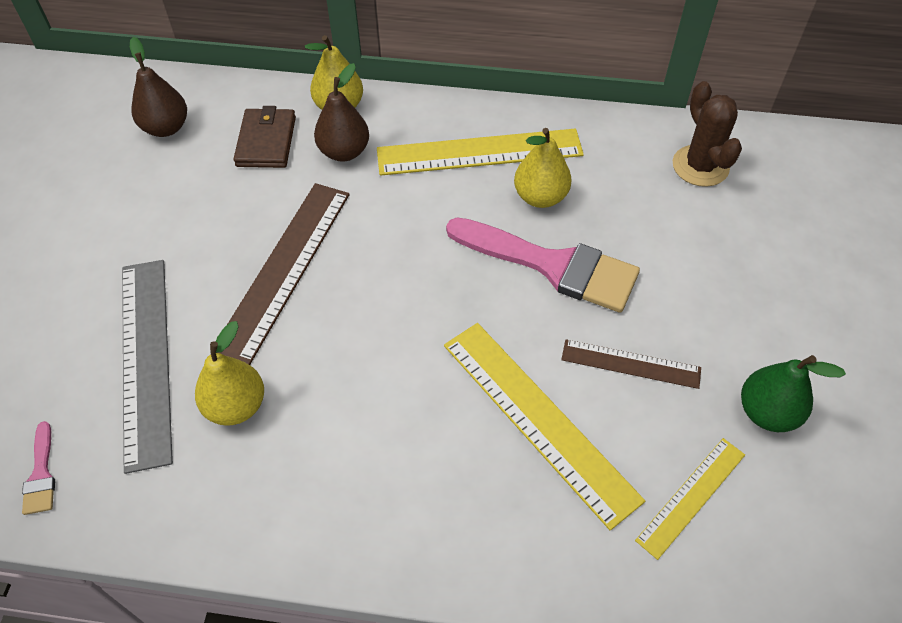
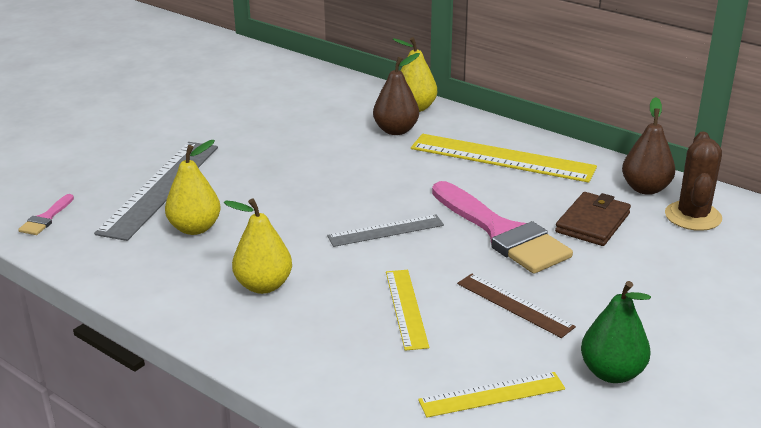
camera: 30 degrees right, 25 degrees down
brown pear [130,37,187,137] -> brown pear moved to [622,97,675,195]
brown ruler [217,183,350,365] -> none
brown wallet [233,106,296,168] -> brown wallet moved to [555,192,631,246]
yellow ruler [444,323,645,530] -> yellow ruler [386,270,429,351], size x0.56
yellow pear [514,128,572,208] -> yellow pear moved to [224,198,292,294]
none -> grey ruler [327,215,444,247]

